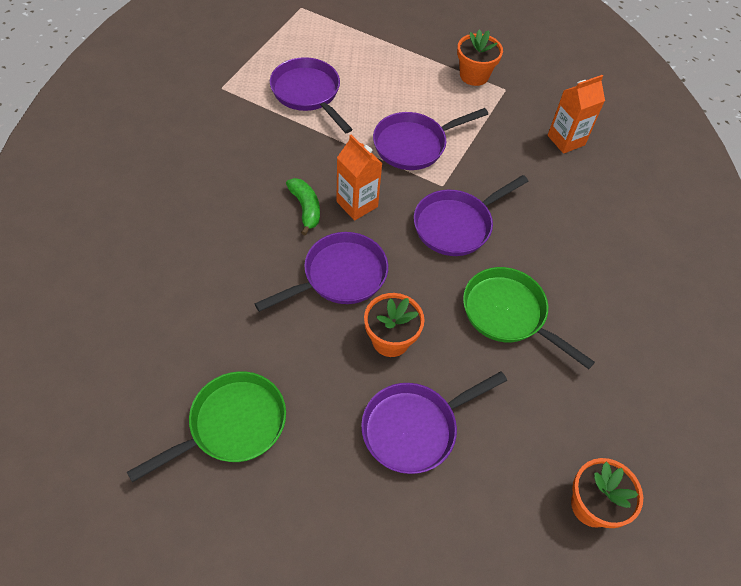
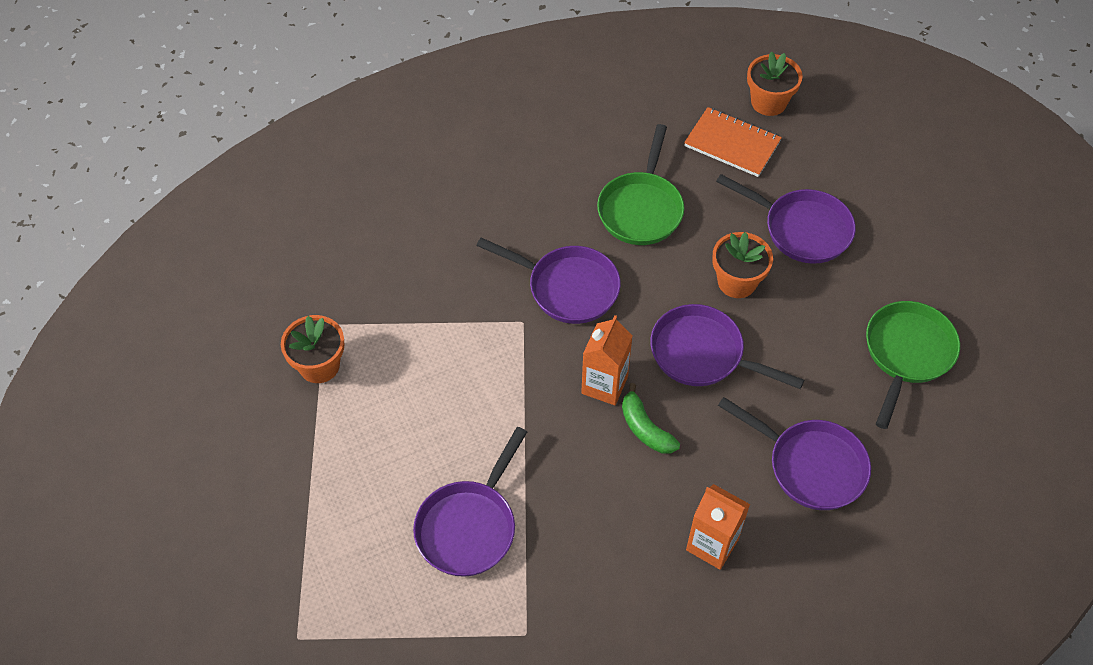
camera: 115 degrees left, 0 degrees up
green pan [127,371,286,482] -> green pan turned 90 degrees clockwise [866,301,960,429]
green banana [286,178,320,235] -> green banana turned 75 degrees counterclockwise [622,383,680,454]
purple pan [373,108,488,170] -> purple pan moved to [718,397,871,510]
orange carton [547,75,605,154] -> orange carton moved to [686,484,750,570]
none -> orange notebook [684,107,782,177]

